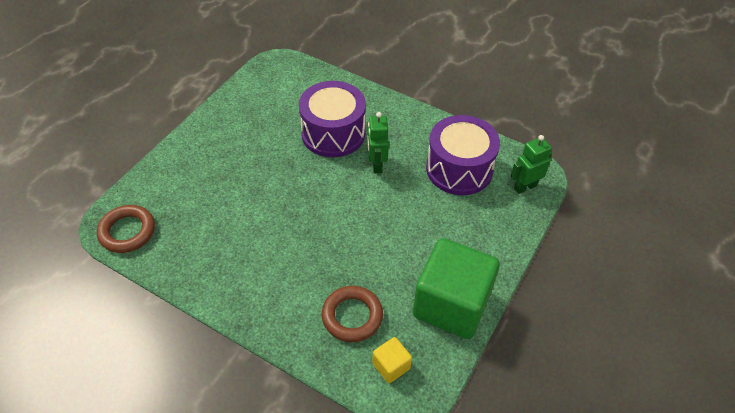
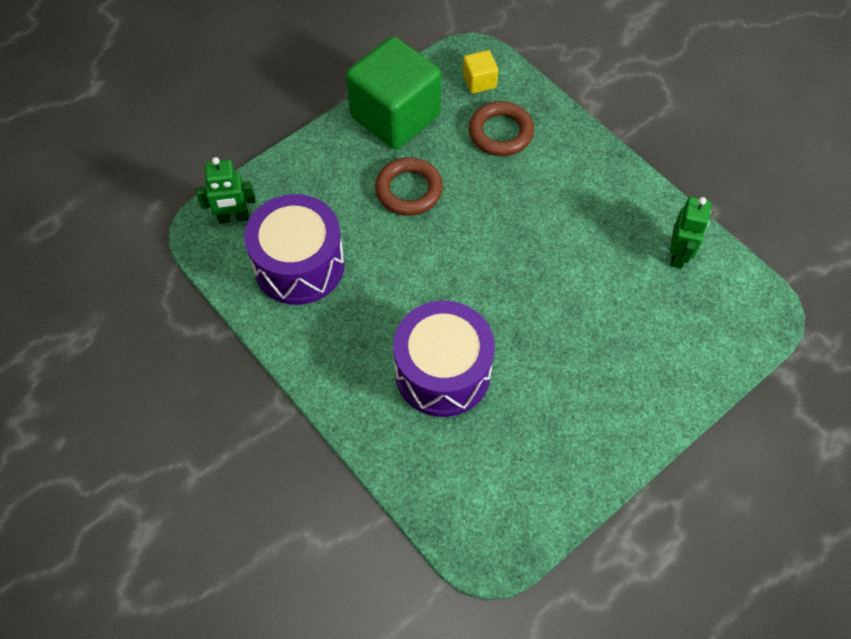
camera: 160 degrees left, 10 degrees up
brown ring [97,205,155,253] -> brown ring moved to [375,157,443,216]
green robot [367,112,389,174] -> green robot moved to [670,197,712,269]

